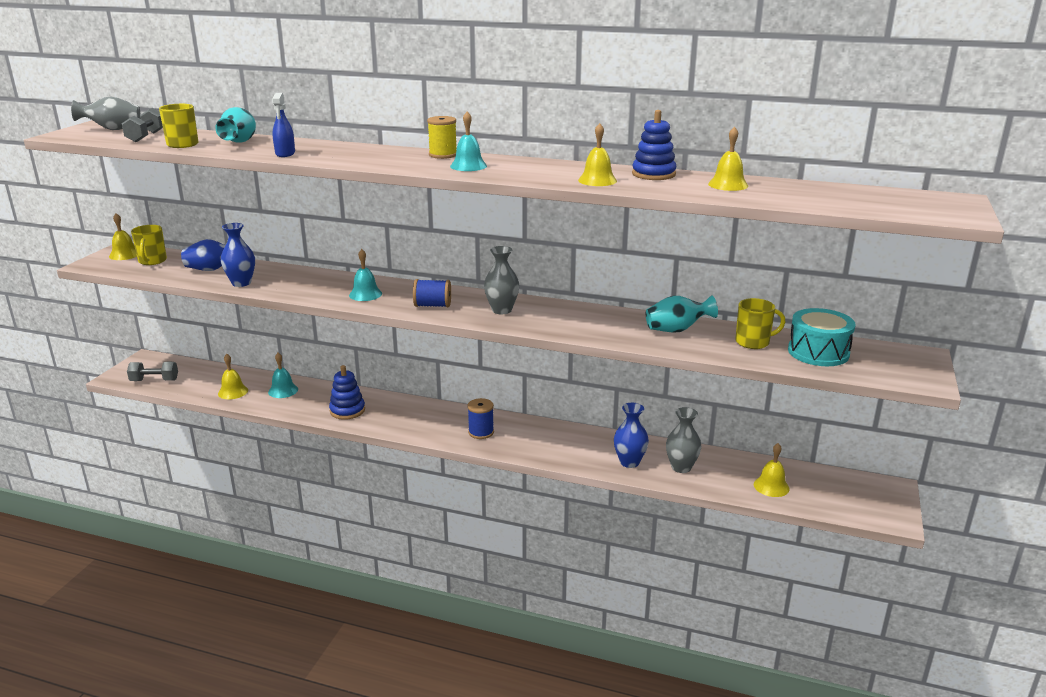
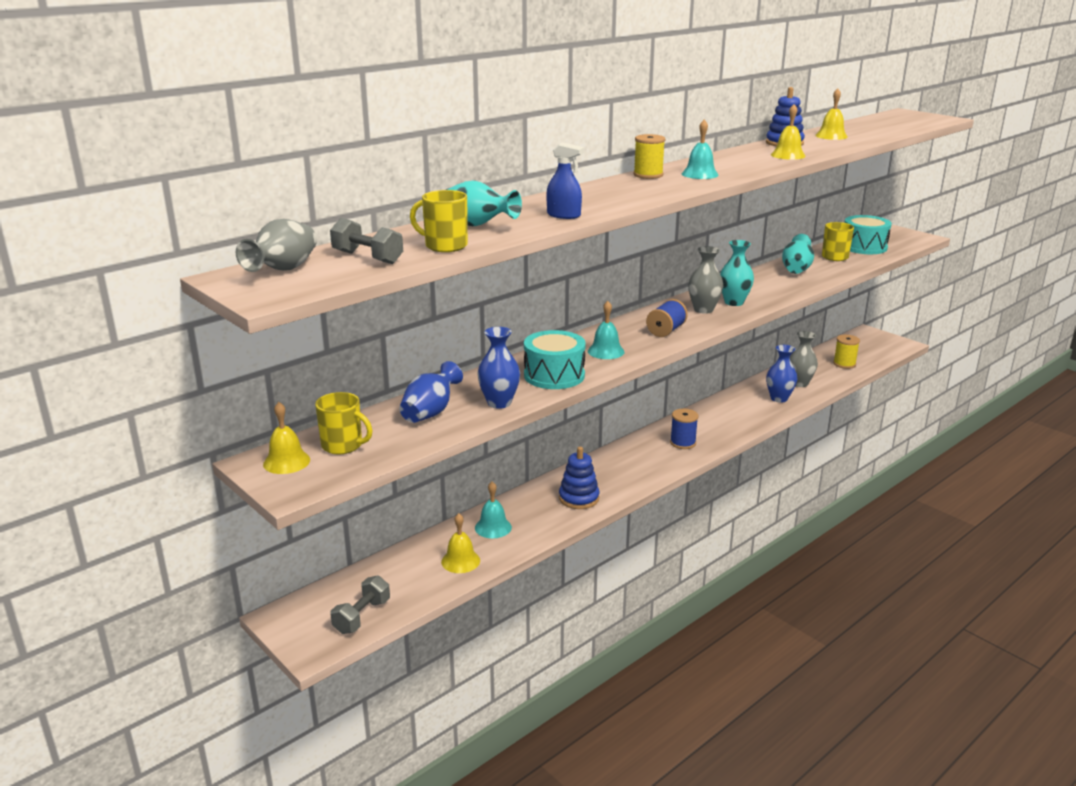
camera: 60 degrees left, 0 degrees up
yellow bell [754,443,790,497] -> yellow spool [833,335,860,369]
none -> turquoise drum [524,330,586,389]
none -> turquoise vase [720,240,754,306]

